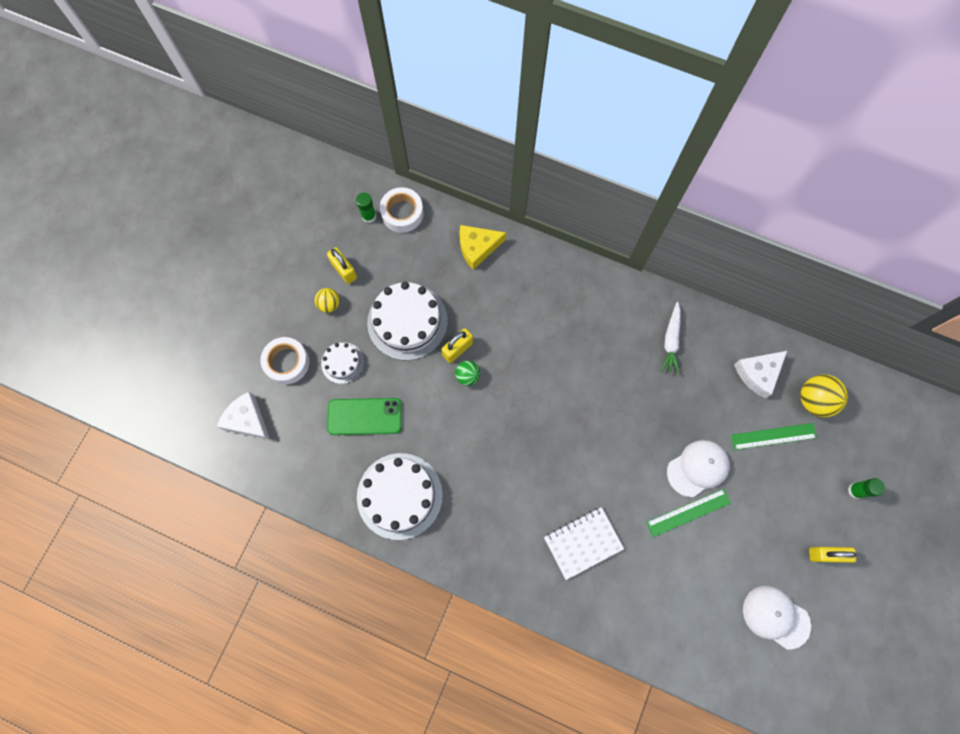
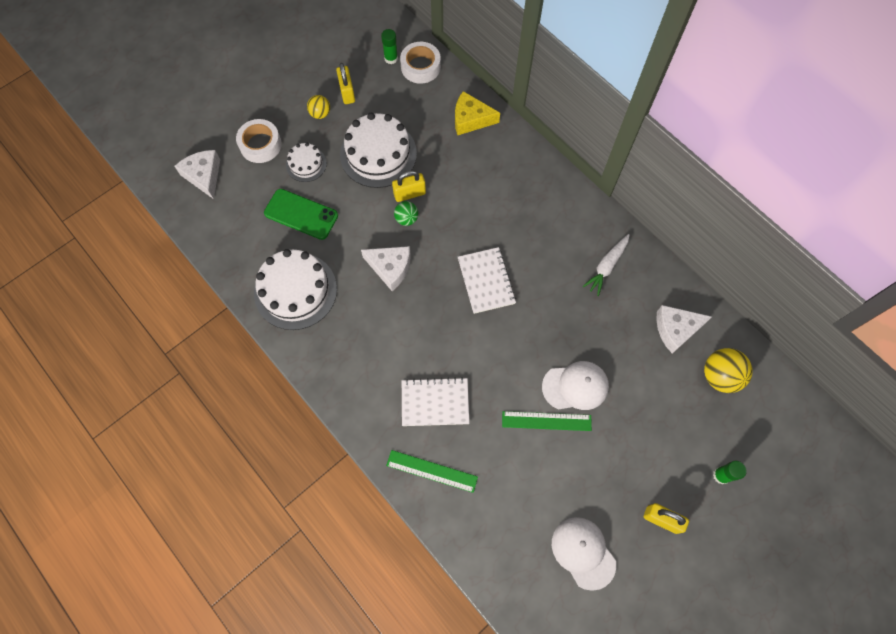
camera: 25 degrees right, 5 degrees down
green ruler [731,423,817,450] -> green ruler moved to [386,450,478,493]
none -> white cheese [361,246,411,291]
none -> white notebook [458,247,516,314]

